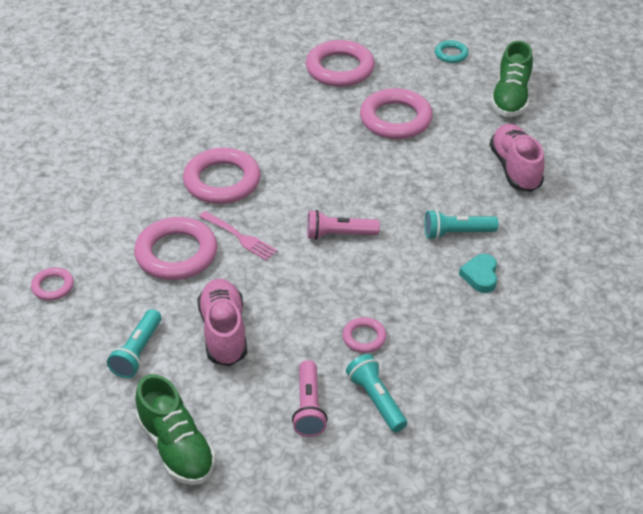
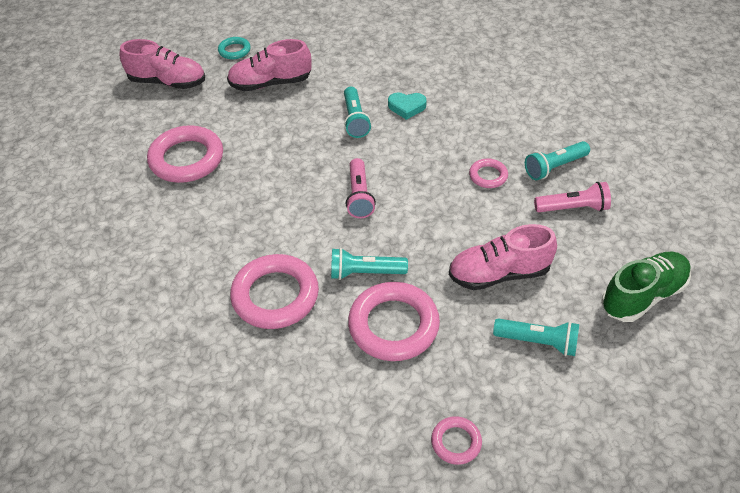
camera: 90 degrees left, 5 degrees up
pink fork [199,211,277,261] -> turquoise flashlight [331,248,408,280]
pink ring [306,40,375,87] -> none
turquoise ring [435,40,469,63] -> turquoise ring moved to [218,37,251,59]
green shoe [491,41,533,117] -> pink shoe [120,39,205,89]

